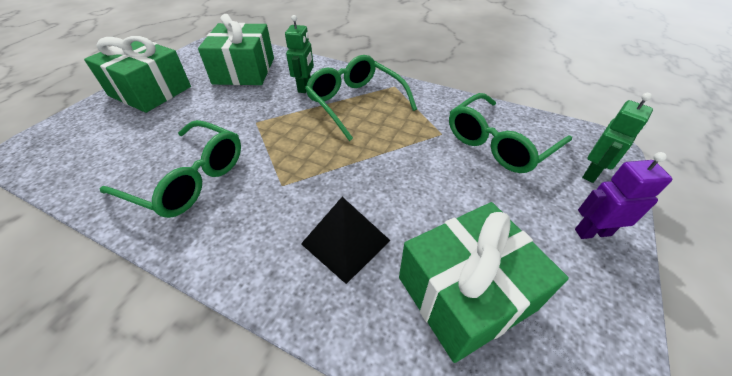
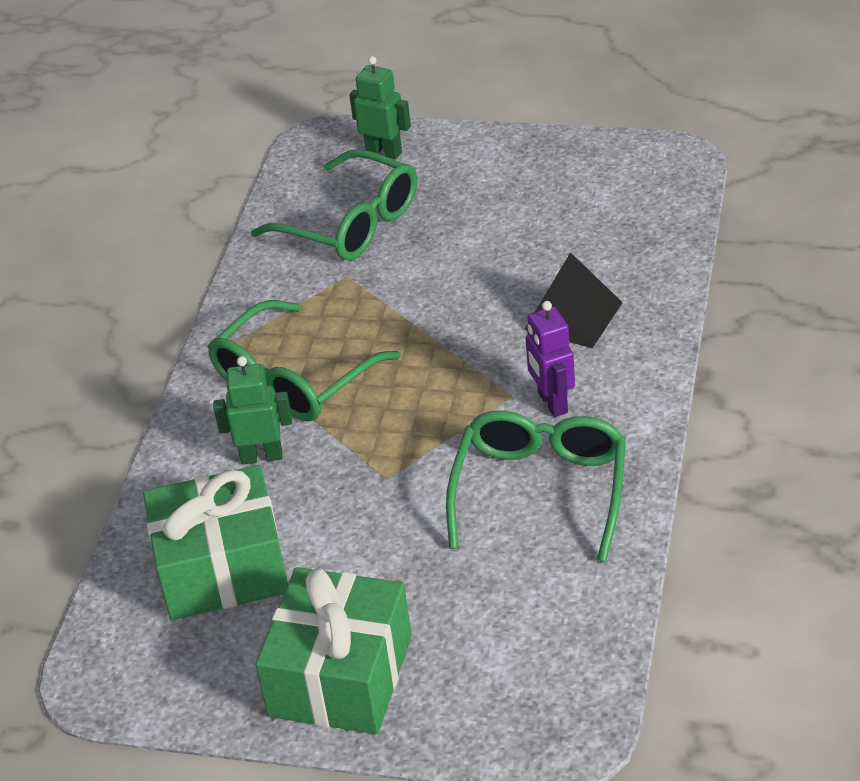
camera: 100 degrees left, 5 degrees down
green gift [399,202,569,363] -> none
purple robot [575,152,672,239] -> purple robot moved to [526,301,575,417]

